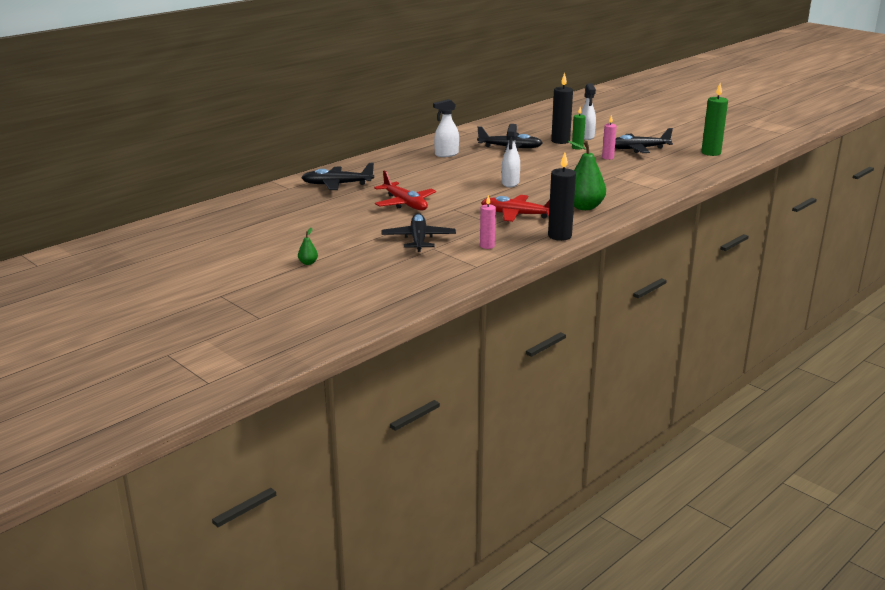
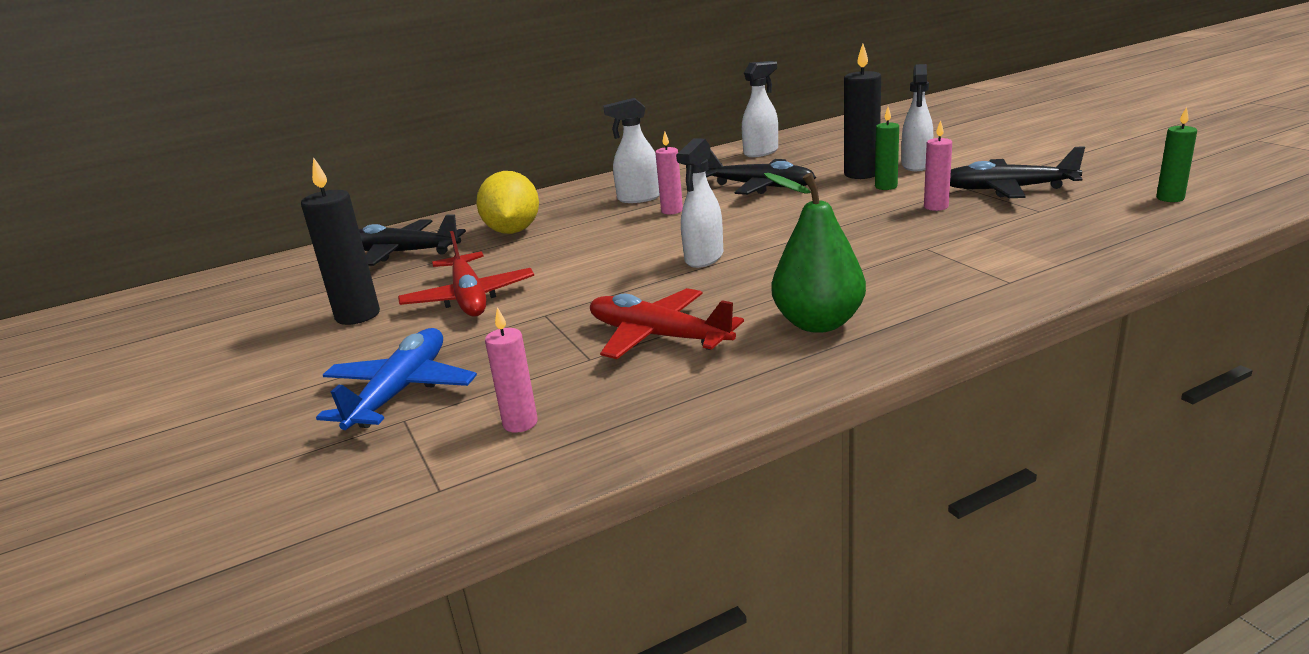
camera: 20 degrees right, 0 degrees up
green pear [298,228,318,265] -> none
black plane [381,213,456,252] -> blue plane [316,328,477,430]
black candle [548,152,576,241] -> black candle moved to [301,157,380,325]
green candle [701,83,728,156] -> green candle [1156,107,1197,202], size x0.61
none -> yellow lemon [476,171,539,234]
none -> pink candle [655,131,683,214]
none -> white spray bottle [742,61,778,157]

